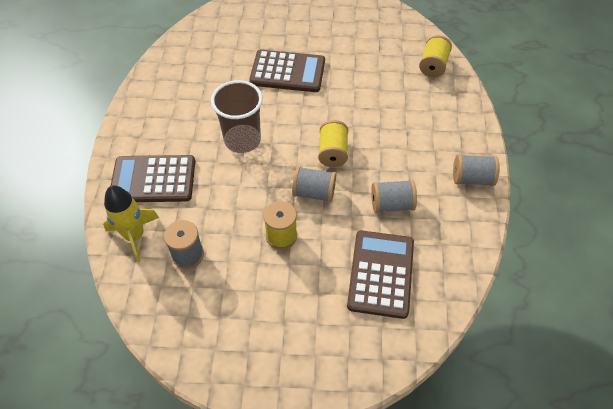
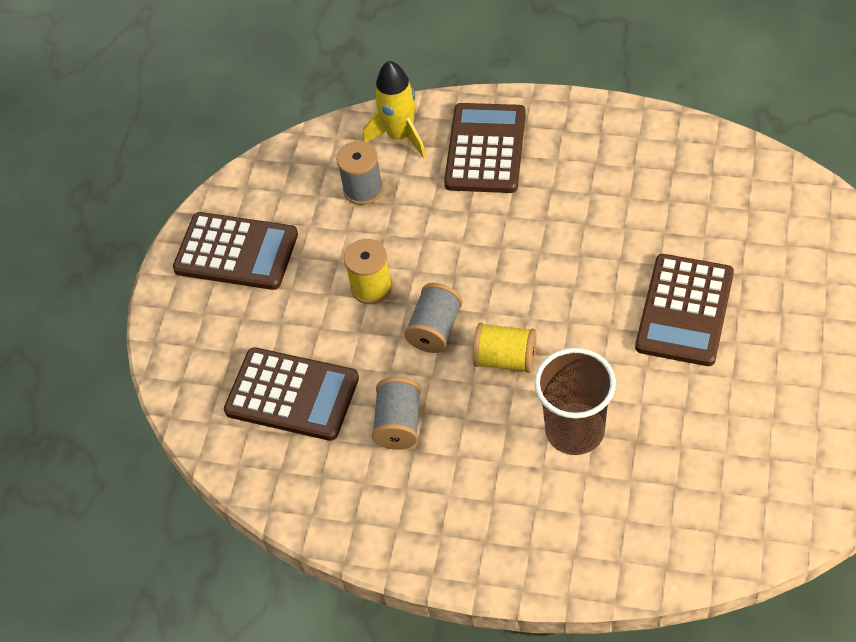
camera: 105 degrees right, 0 degrees up
brown cup [211,80,263,153] -> brown cup moved to [534,348,616,455]
yellow spool [419,35,452,77] -> none
grey spool [453,154,500,186] -> none
none -> brown calculator [173,212,298,290]

